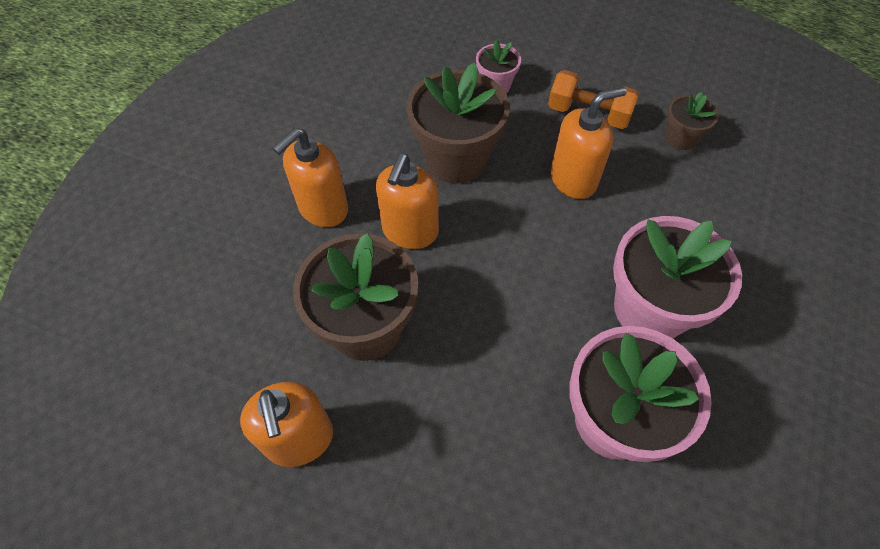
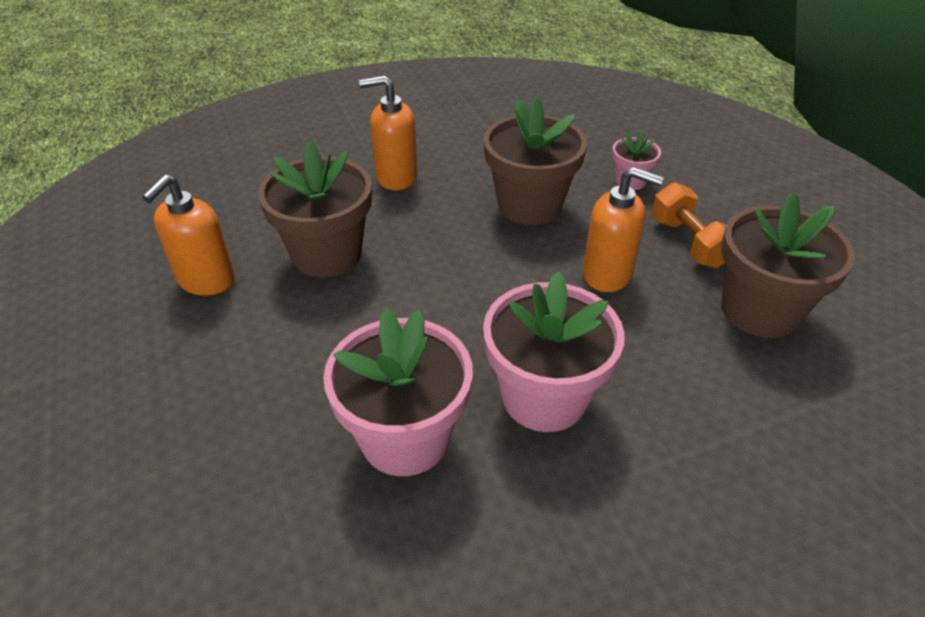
camera: 45 degrees right, 15 degrees down
orange soap dispenser [376,154,439,249] -> none
brown flower pot [665,92,718,150] -> brown flower pot [721,192,855,338], size x1.98

